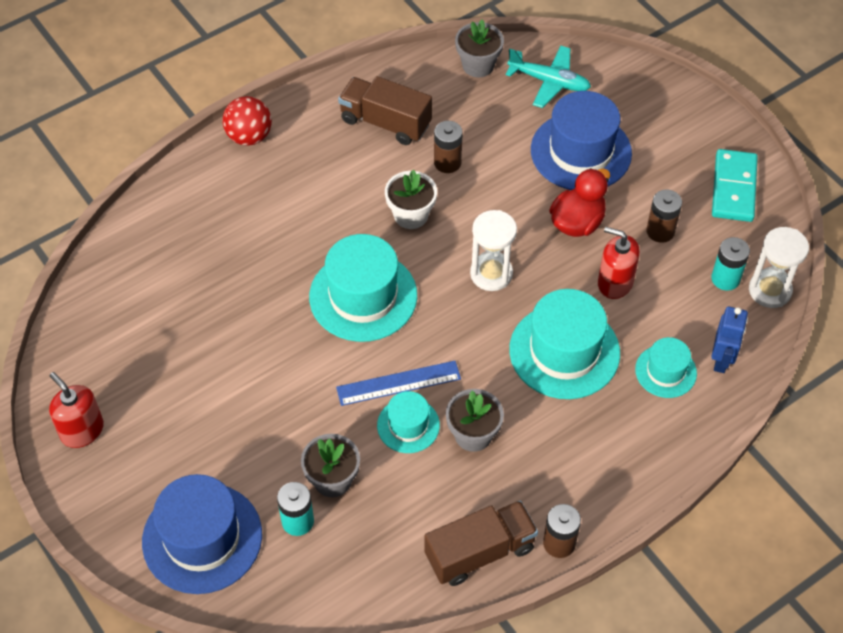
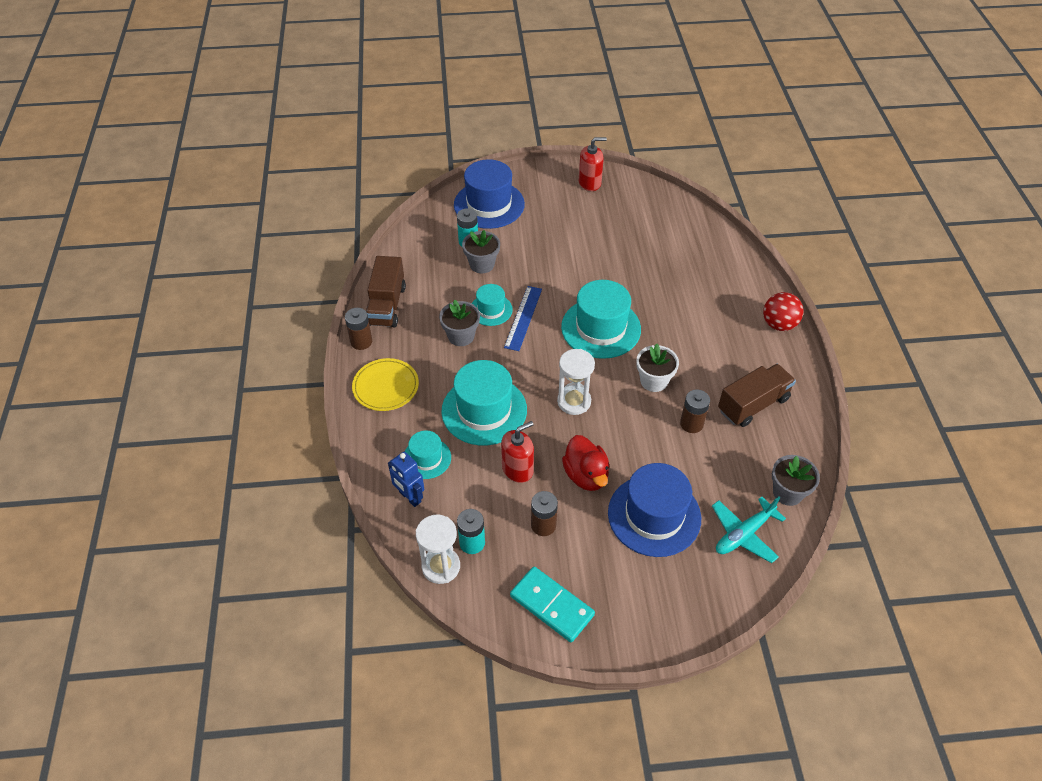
camera: 120 degrees right, 5 degrees down
none -> yellow plate [352,358,419,411]

